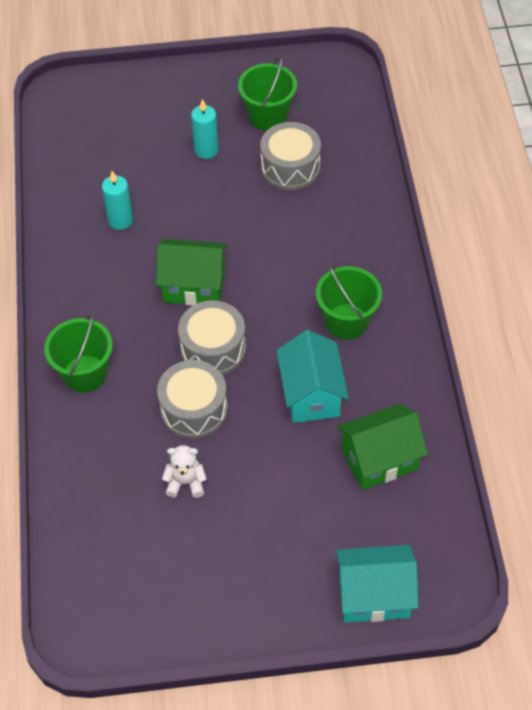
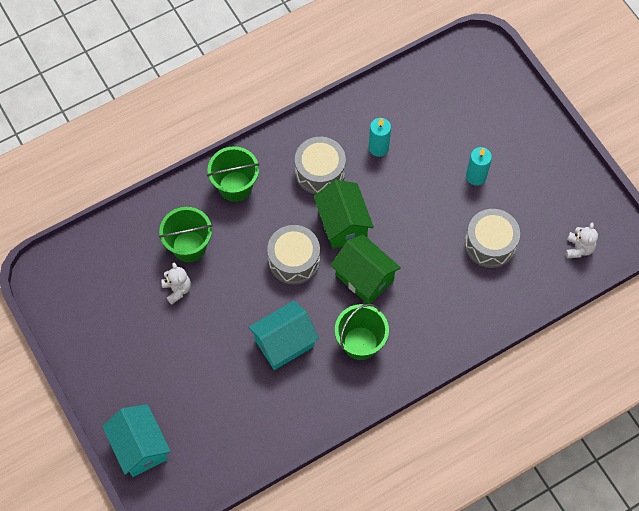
camera: 65 degrees right, 10 degrees up
grey drum [157,360,228,438] -> grey drum moved to [295,137,346,194]
green bucket [238,56,297,131] -> green bucket moved to [159,207,213,262]
green house [338,403,428,490] -> green house moved to [331,234,401,304]
none -> white teddy bear [566,222,598,258]

